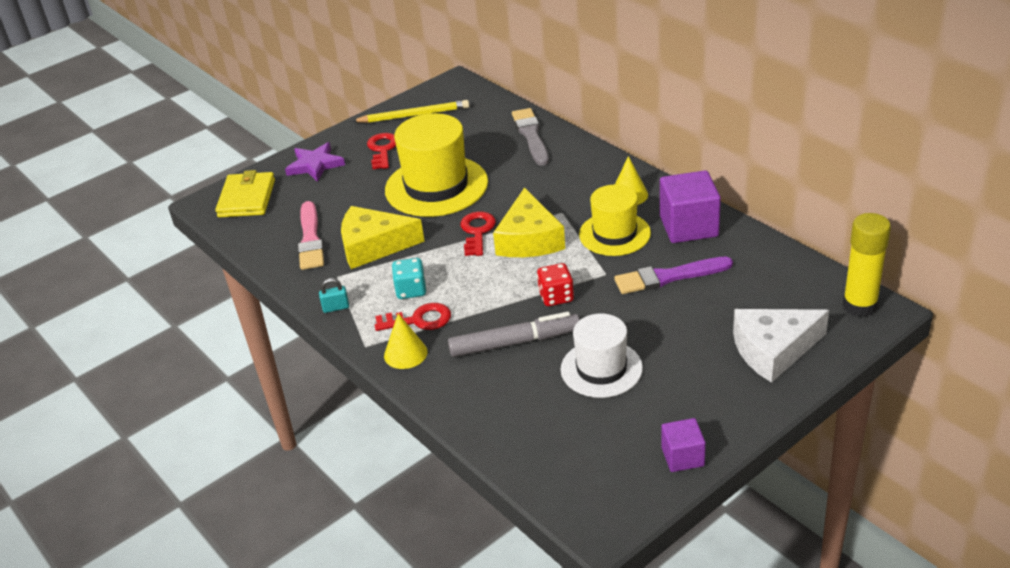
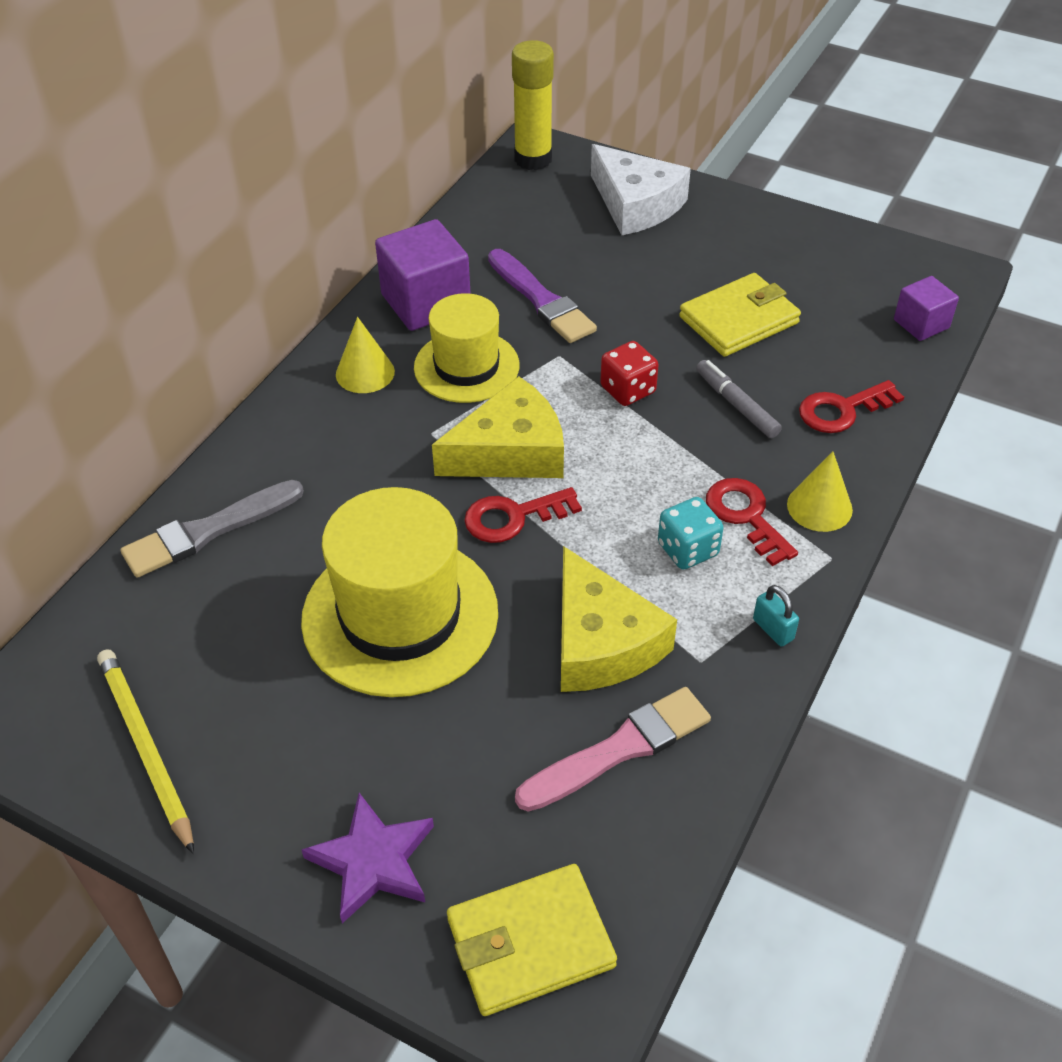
camera: 115 degrees left, 10 degrees up
red key [367,133,396,169] -> red key moved to [799,380,904,433]
grey marker [448,312,580,357] -> grey marker [696,360,782,438], size x0.64
white hat [561,313,643,398] -> yellow wallet [679,273,801,357]
purple cube [661,418,706,472] -> purple cube moved to [894,276,959,341]

